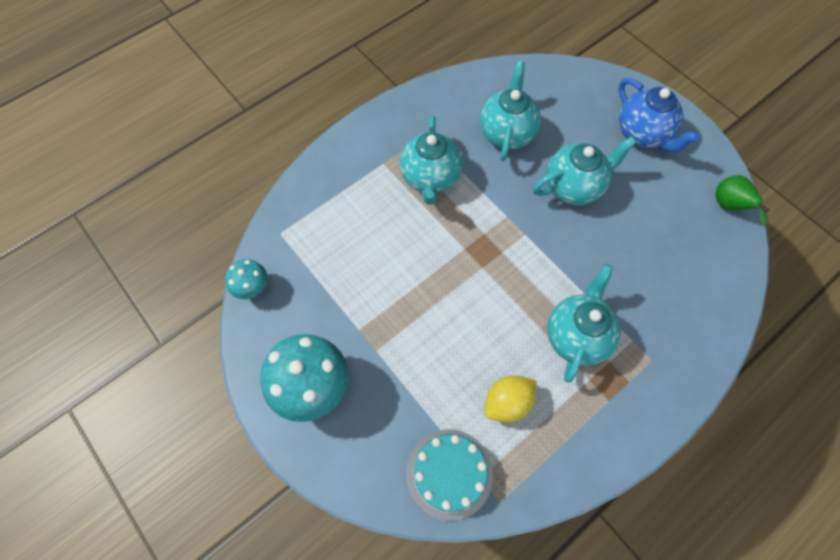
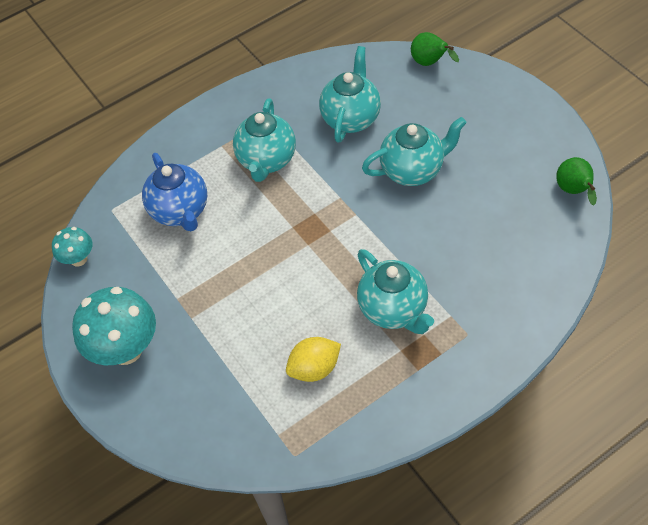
camera: 10 degrees right, 10 degrees down
turquoise cake [407,429,493,521] -> none
turquoise teapot [547,264,621,383] -> turquoise teapot turned 120 degrees clockwise [357,249,434,334]
blue teapot [618,78,700,152] -> blue teapot moved to [142,153,207,232]
none -> green pear [411,32,459,66]

